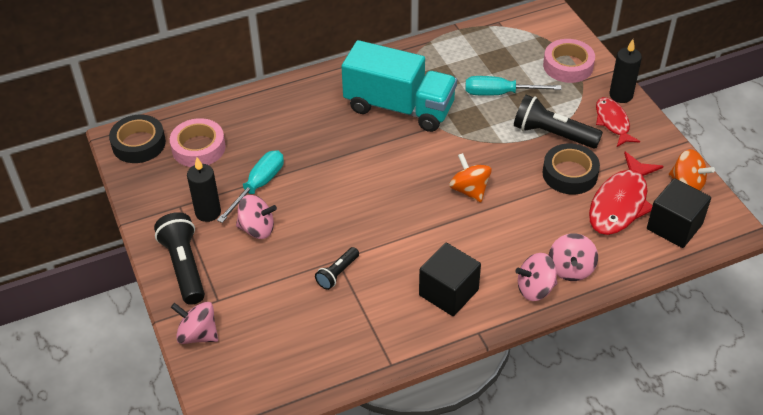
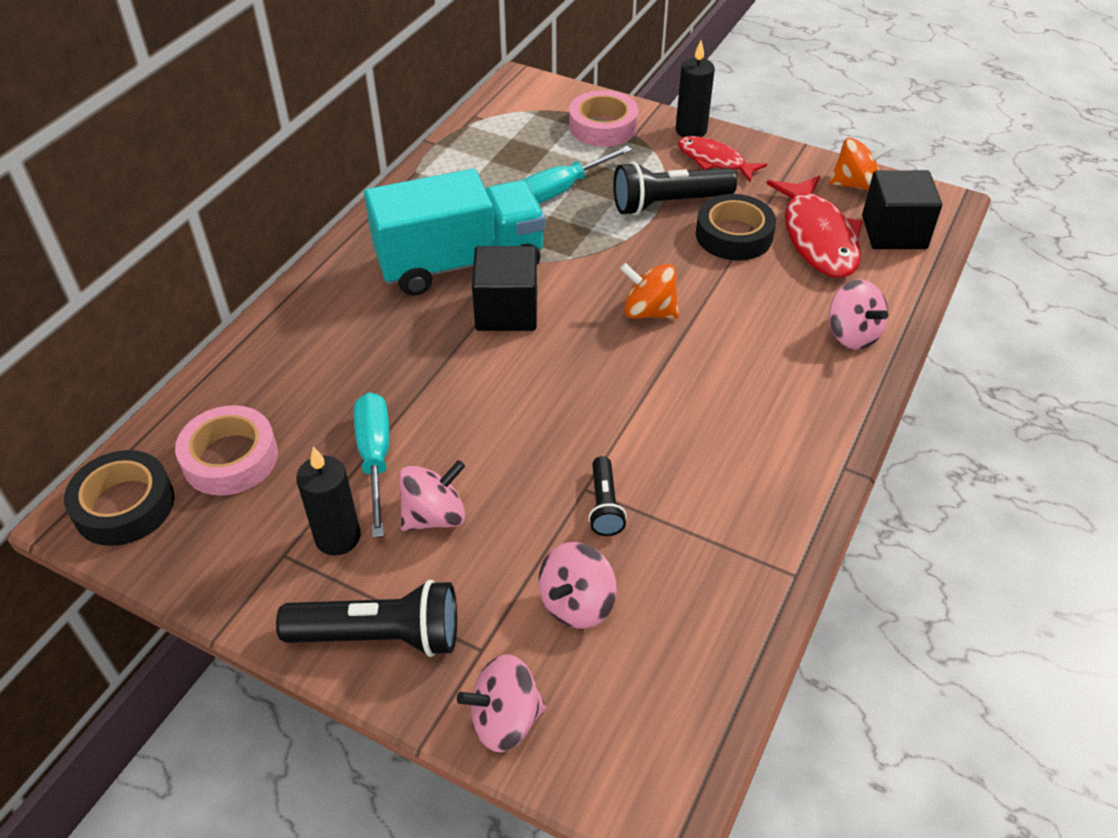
camera: 40 degrees left, 0 degrees up
black flashlight [154,212,205,305] -> black flashlight turned 150 degrees clockwise [276,580,457,657]
black cube [419,243,481,316] -> black cube moved to [472,246,537,331]
pink spinning top [515,253,557,301] -> pink spinning top moved to [538,542,617,629]

